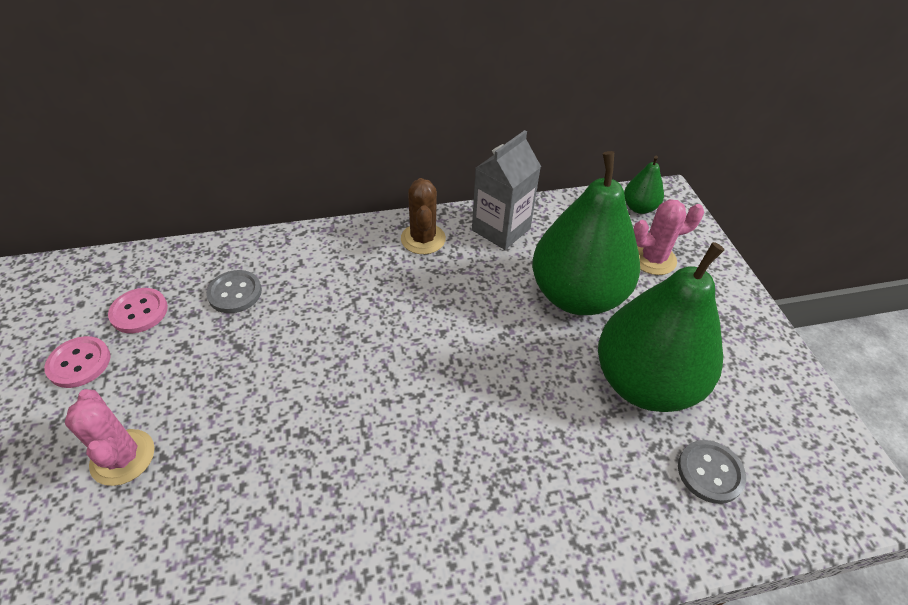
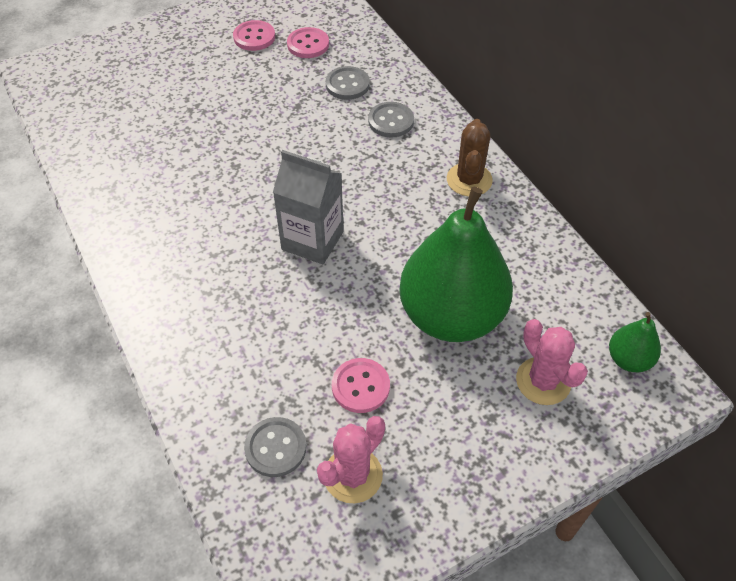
camera: 75 degrees right, 5 degrees up
pink cactus [65,389,155,486] -> pink cactus moved to [317,416,385,503]
brown cactus [401,178,446,254] -> brown cactus turned 60 degrees counterclockwise [447,119,493,196]
grey carton [472,130,541,250] -> grey carton moved to [273,150,344,264]
green pear [598,242,724,412] -> pink button [332,358,390,413]
none -> grey button [368,102,414,138]

